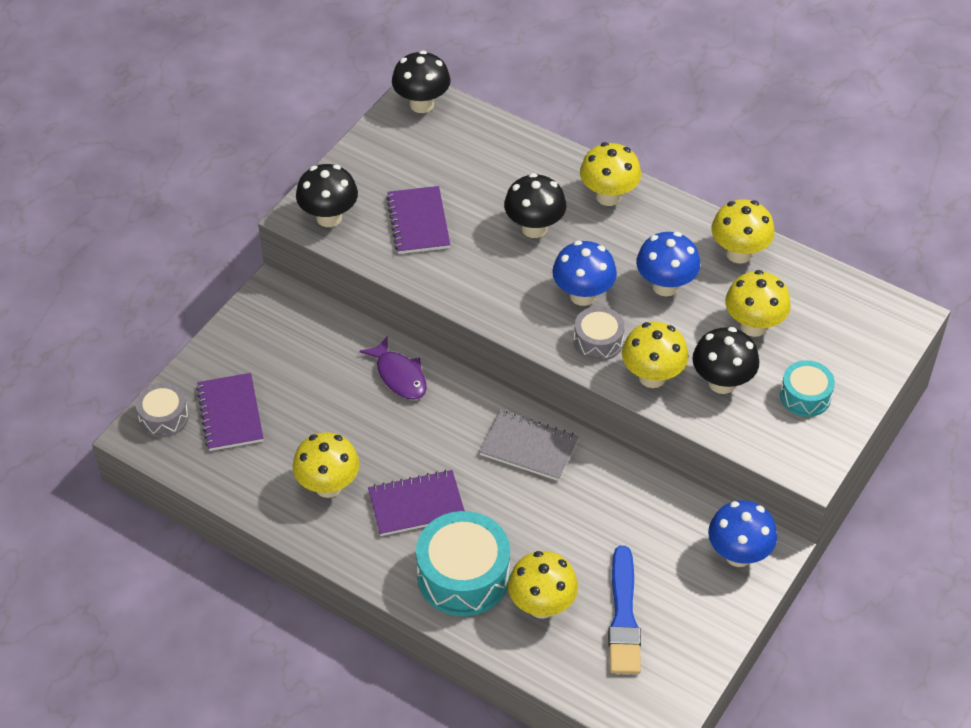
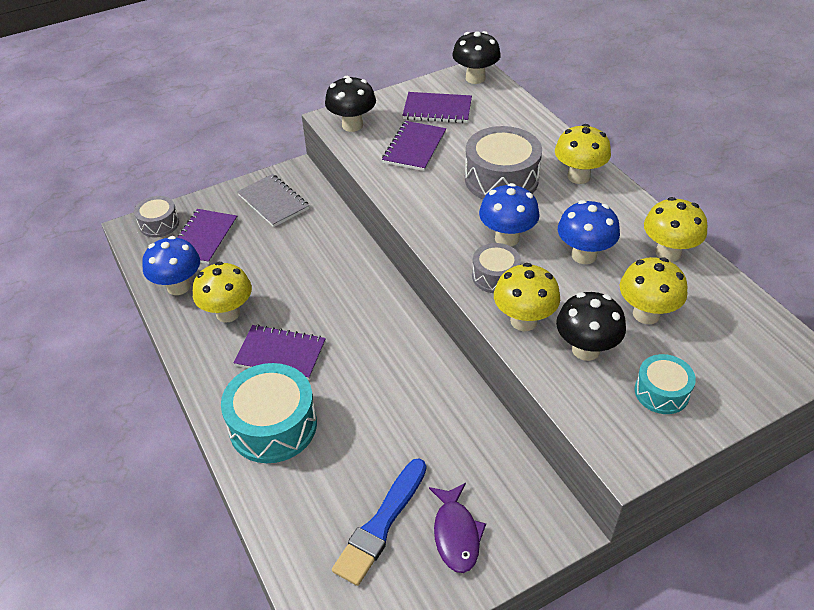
camera: 30 degrees right, 5 degrees down
purple fish [360,336,427,400] -> purple fish moved to [429,483,486,573]
grey notebook [479,411,579,481] -> grey notebook moved to [237,174,309,227]
black mushroom [504,173,566,238] -> grey drum [465,126,542,199]
yellow mushroom [508,551,578,619] -> none
blue mushroom [708,500,777,567] -> blue mushroom moved to [142,236,200,295]
none -> purple notebook [402,92,472,123]

